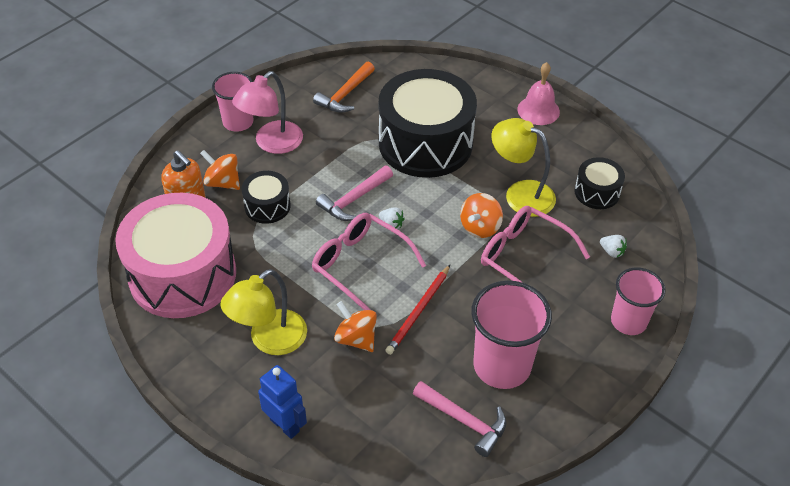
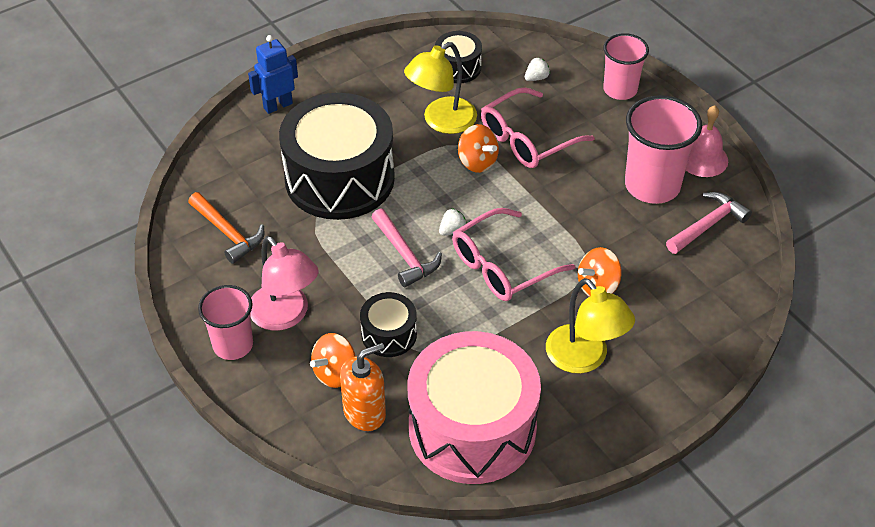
camera: 75 degrees left, 0 degrees up
blue robot [258,365,307,439] -> blue robot moved to [248,35,298,114]
red pencil [385,265,450,355] -> none
pink bell [517,62,560,125] -> pink bell moved to [686,105,728,177]

